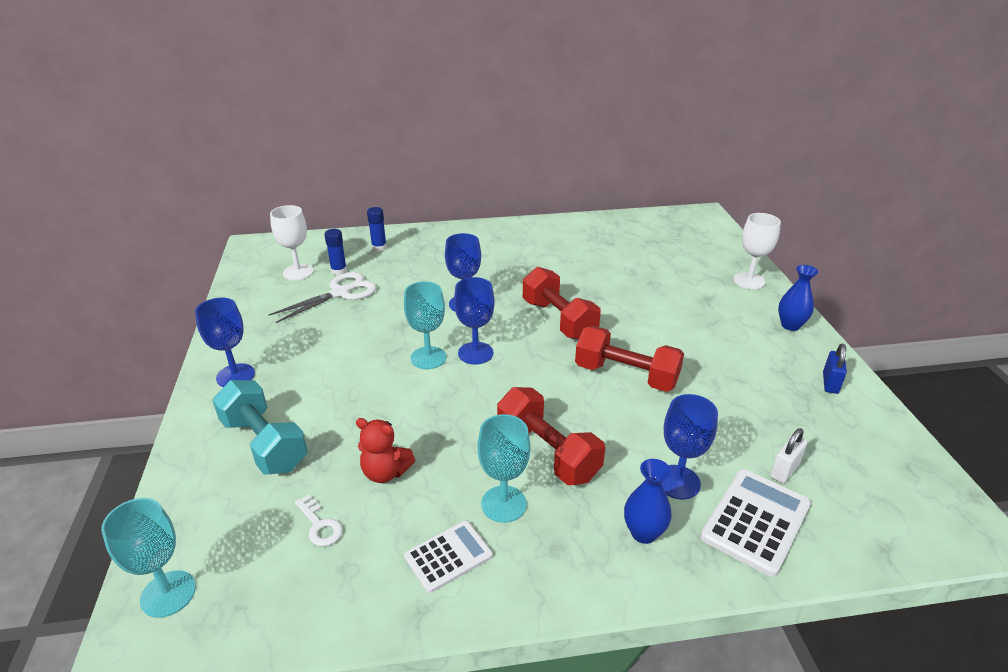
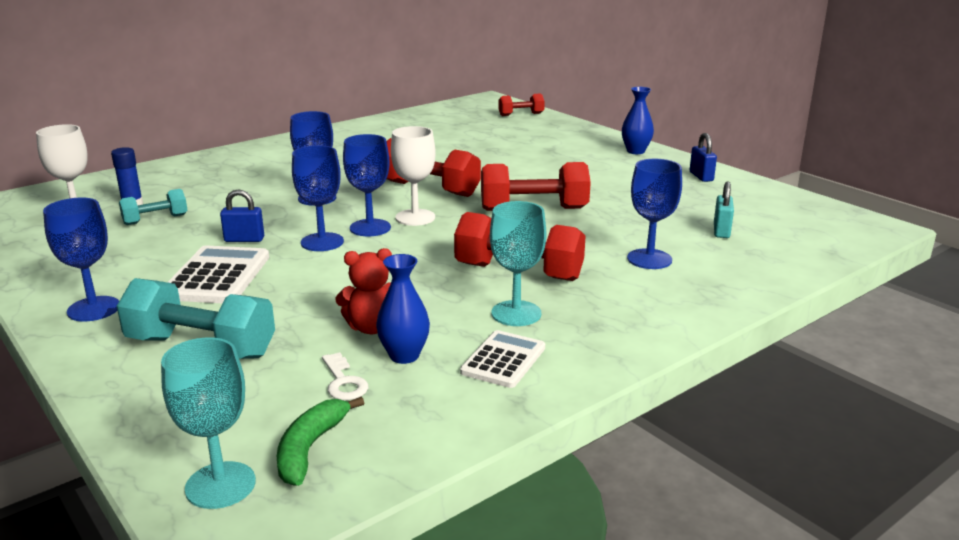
camera: 30 degrees left, 10 degrees down
white scissors [269,272,377,323] -> turquoise dumbbell [119,189,187,225]
white key [295,495,343,546] -> white key turned 45 degrees clockwise [322,352,368,400]
blue glue stick [367,207,387,252] -> none
turquoise goblet [404,281,446,369] -> blue goblet [292,145,344,251]
blue vase [624,459,672,544] -> blue vase moved to [376,254,430,364]
white calculator [700,469,811,577] -> white calculator moved to [168,246,269,303]
white goblet [733,213,781,289] -> white goblet moved to [391,126,436,226]
white padlock [770,428,807,483] -> turquoise padlock [714,181,734,238]
none -> blue padlock [220,189,264,242]
none -> green banana [277,397,364,486]
none -> red dumbbell [498,93,545,116]

